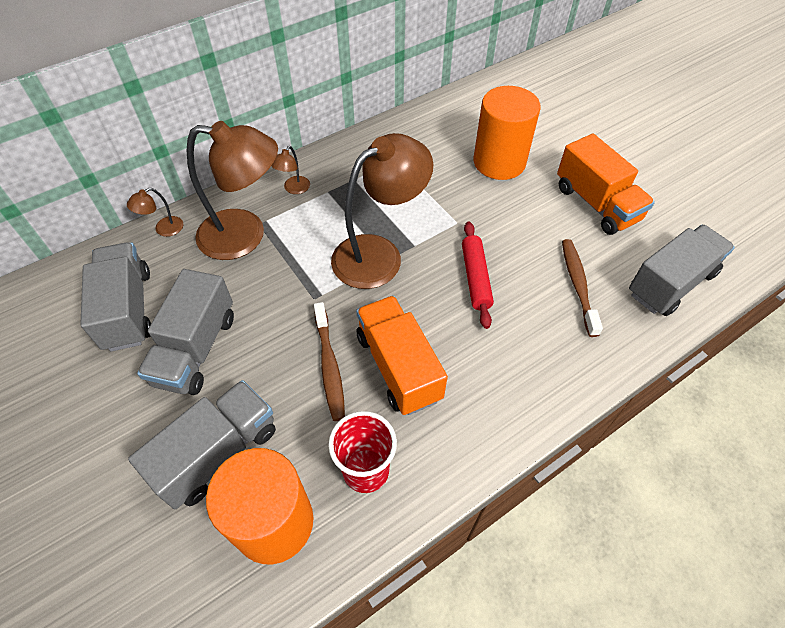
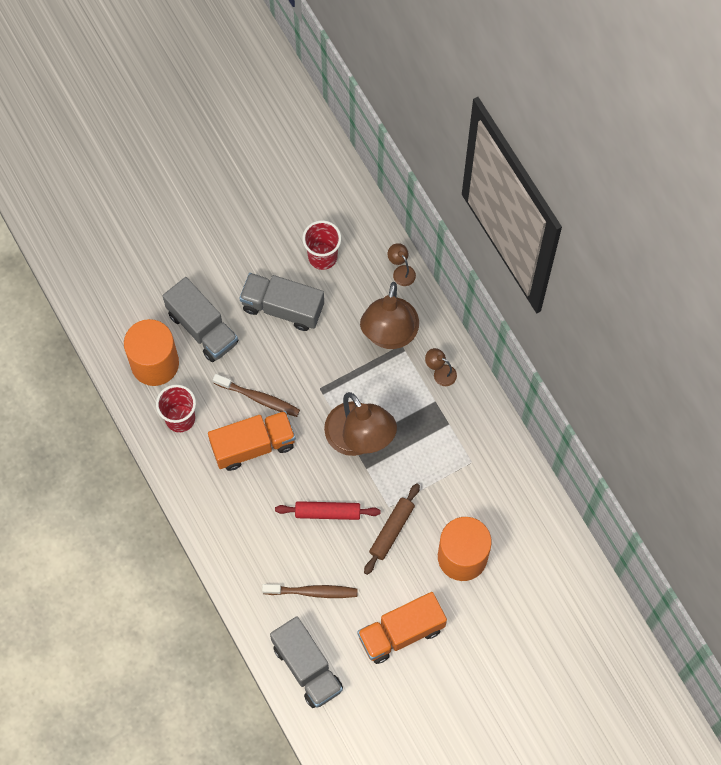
camera: 95 degrees right, 15 degrees up
grey truck [80,242,151,351] -> red cup [302,220,341,270]
brown toothbrush [314,302,345,421] -> brown toothbrush turned 150 degrees counterclockwise [213,374,300,417]
none -> brown rolling pin [364,483,420,575]

